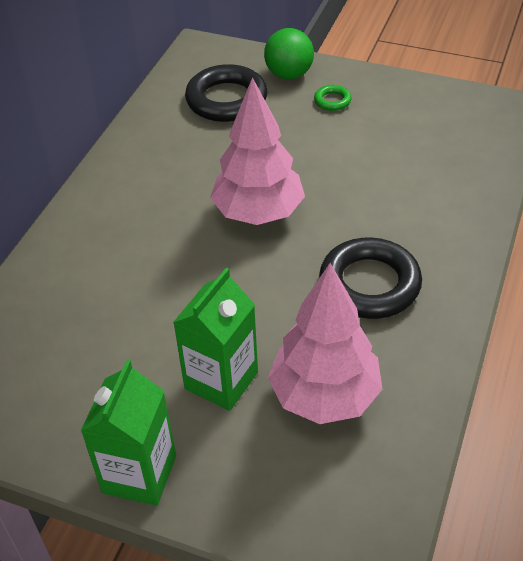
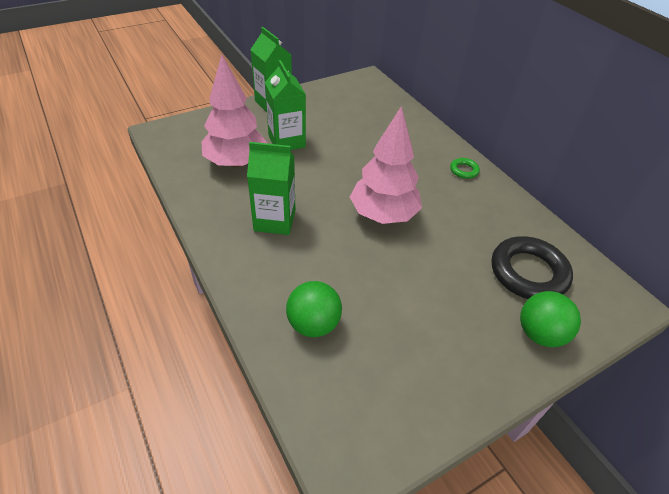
camera: 125 degrees right, 0 degrees up
green ring [314,85,352,111] -> green ring moved to [450,158,480,179]
black ring [319,237,422,319] -> green carton [247,142,295,235]
none -> green ball [286,281,342,337]

